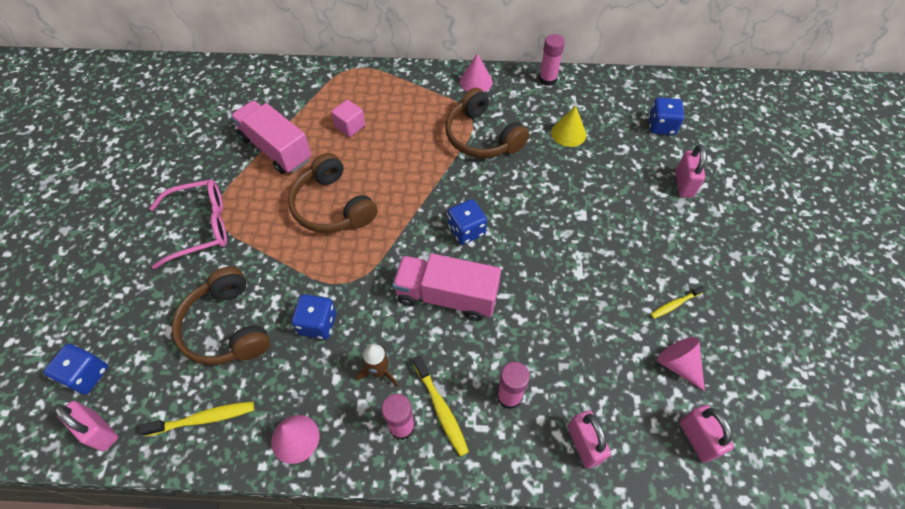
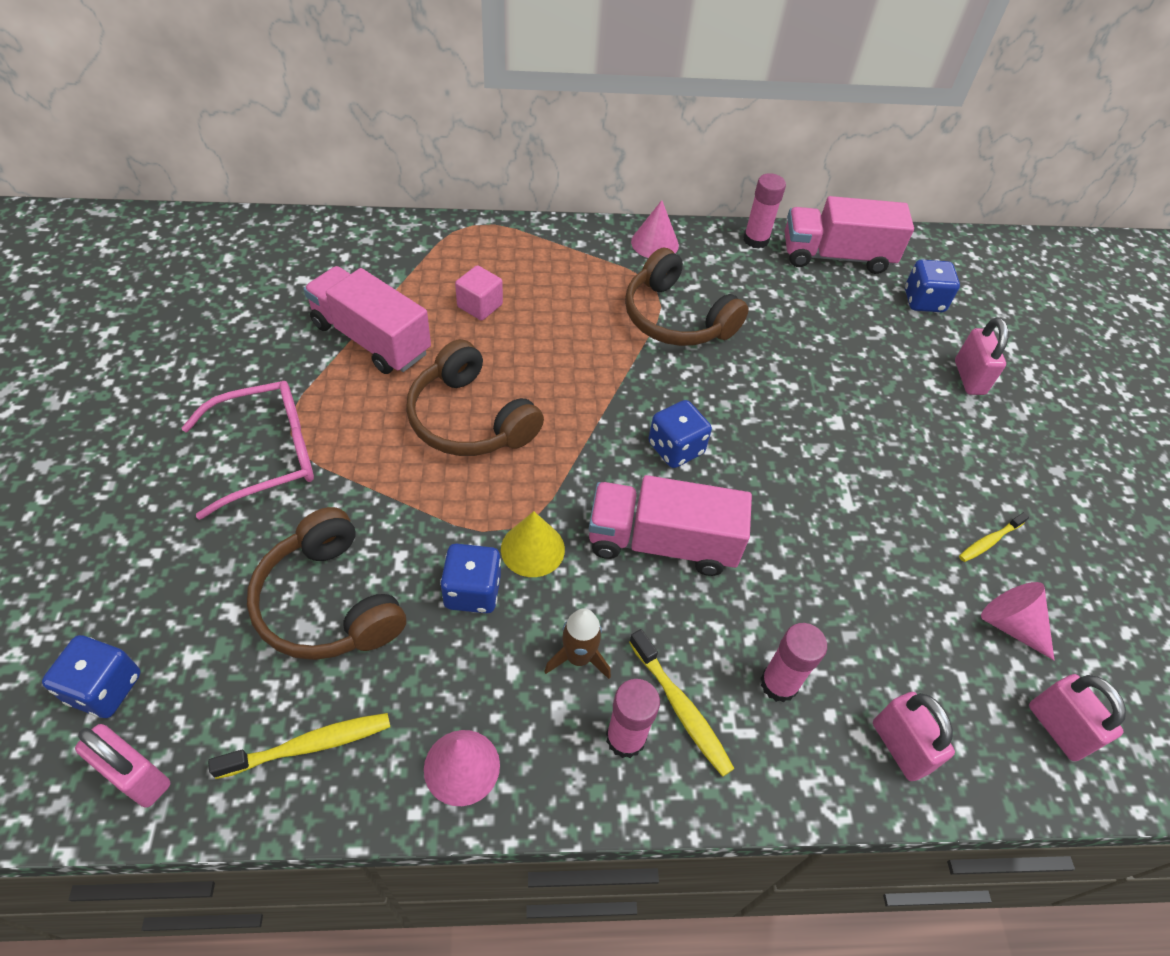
camera: 10 degrees left, 5 degrees down
yellow cone [551,106,586,147] -> yellow cone moved to [501,511,565,577]
none -> pink truck [785,196,914,274]

